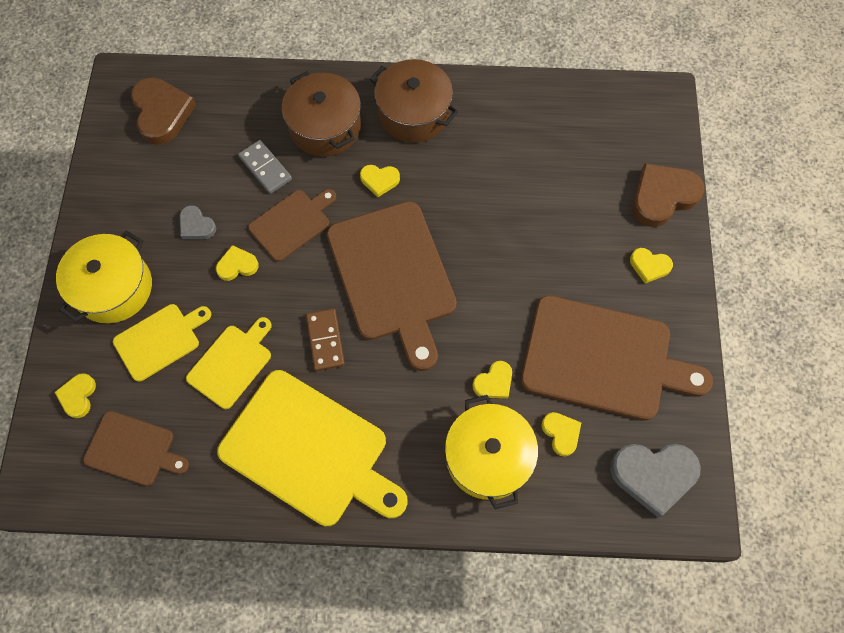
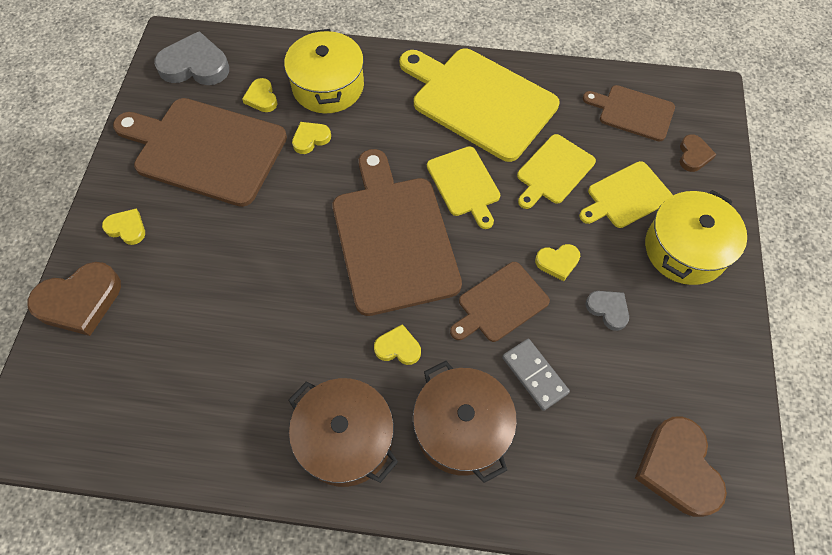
camera: 175 degrees left, 5 degrees down
yellow heart [54,373,96,418] -> brown heart [680,134,717,172]
brown domino [306,309,345,371] -> yellow cutting board [427,146,500,229]

